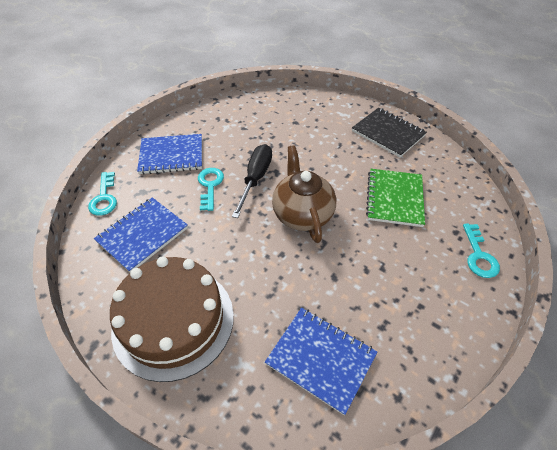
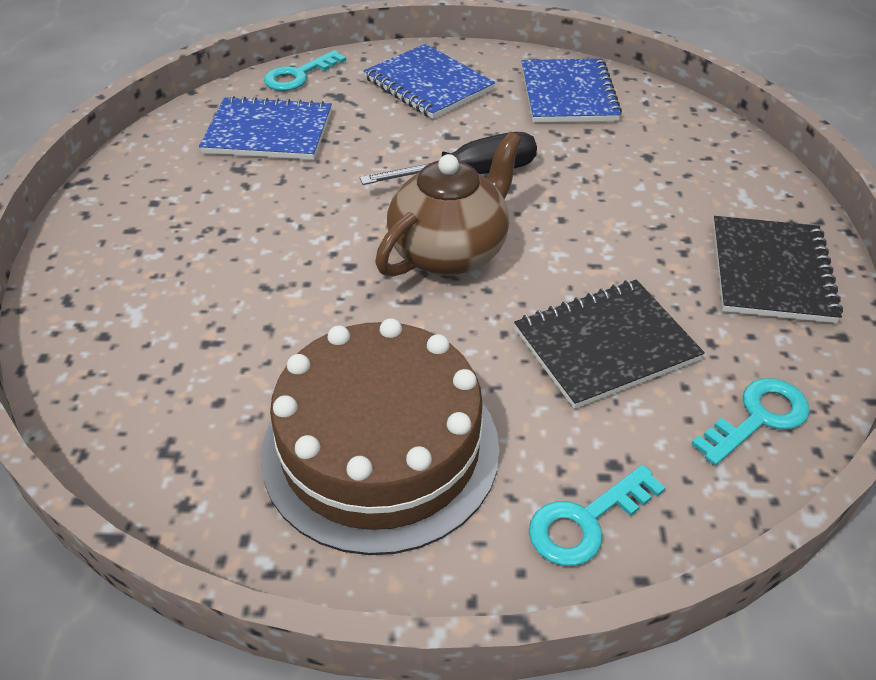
camera: 55 degrees right, 5 degrees down
brown cake [110,257,234,382] -> brown cake moved to [261,318,500,555]
turquoise key [198,168,224,211] -> turquoise key moved to [691,378,810,466]
blue notebook [265,308,377,415] -> blue notebook moved to [521,59,622,123]
green notebook [366,169,425,227] -> black notebook [514,280,705,409]

